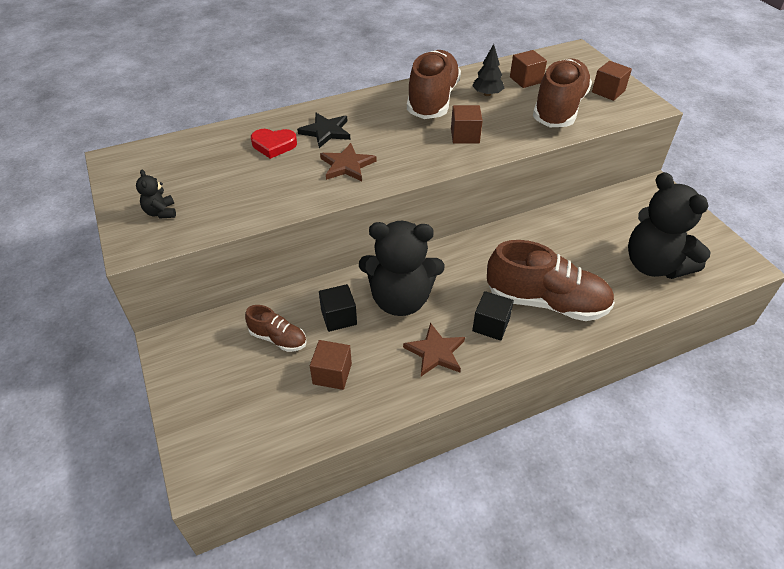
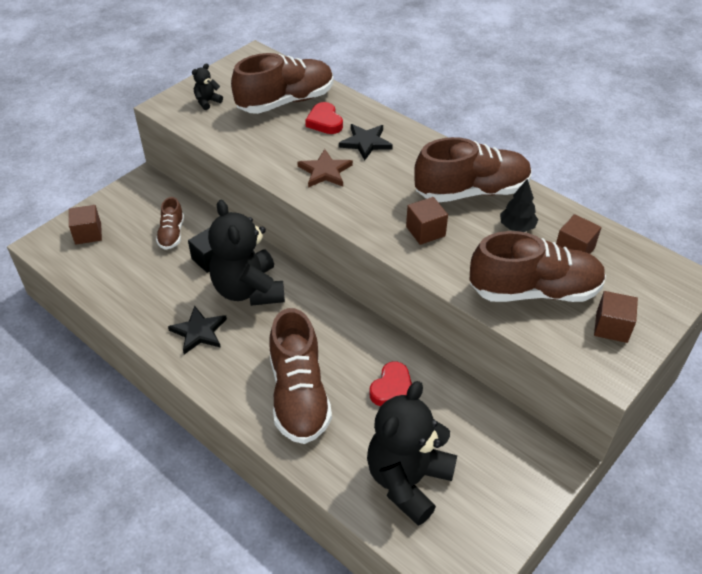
camera: 65 degrees right, 0 degrees up
brown cube [310,340,352,390] -> brown cube moved to [69,205,102,245]
brown star [403,323,465,376] -> black star [168,306,227,354]
black cube [472,291,514,341] -> none
none -> brown shoe [231,53,333,114]
none -> red heart [369,361,412,406]

